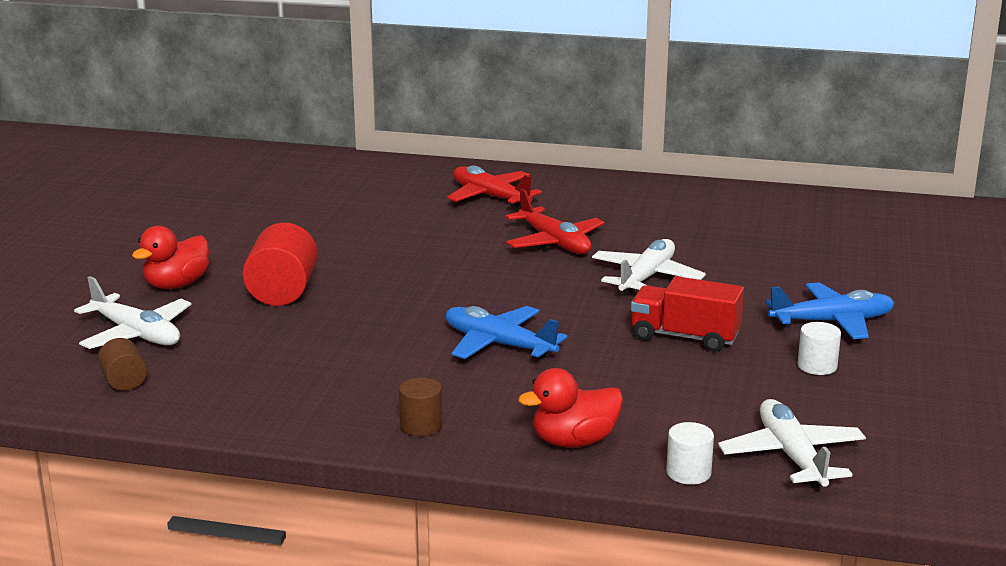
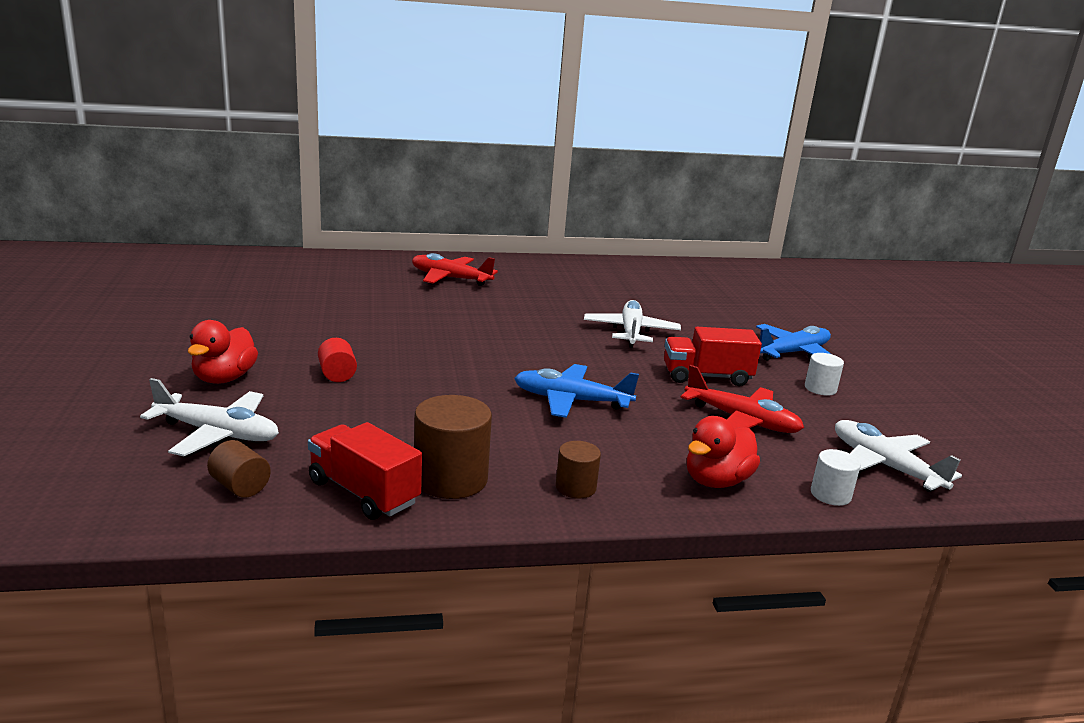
camera: 25 degrees left, 0 degrees up
red cylinder [242,223,318,306] -> red cylinder [318,338,357,382], size x0.56
red plane [505,189,605,254] -> red plane moved to [680,365,804,433]
none -> red truck [308,422,422,520]
none -> brown cylinder [414,395,492,499]

